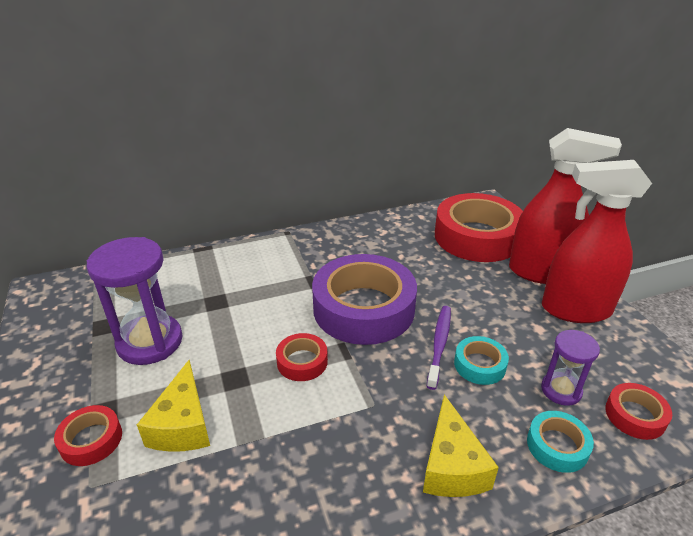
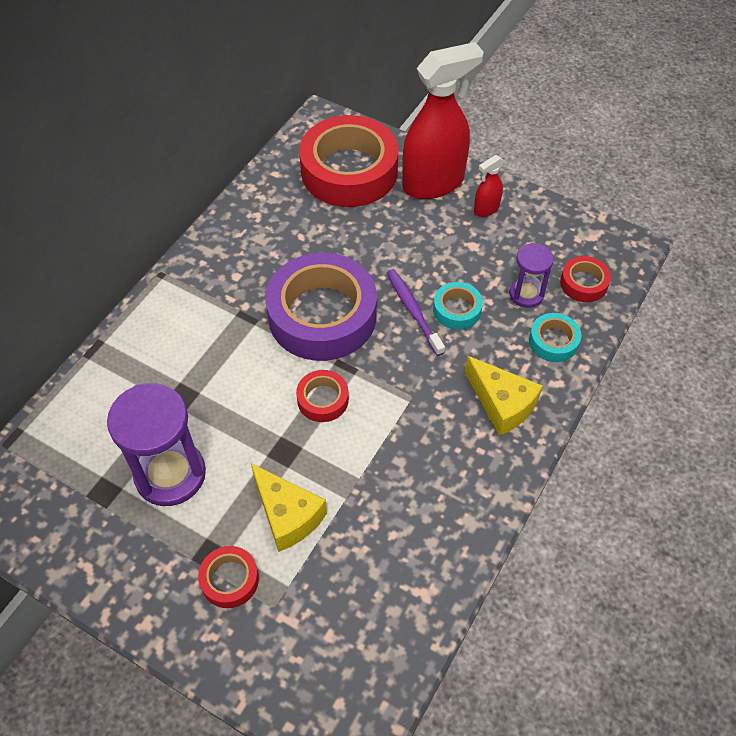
camera: 40 degrees left, 20 degrees up
red spray bottle [542,160,652,323] -> red spray bottle [474,155,504,217], size x0.44

